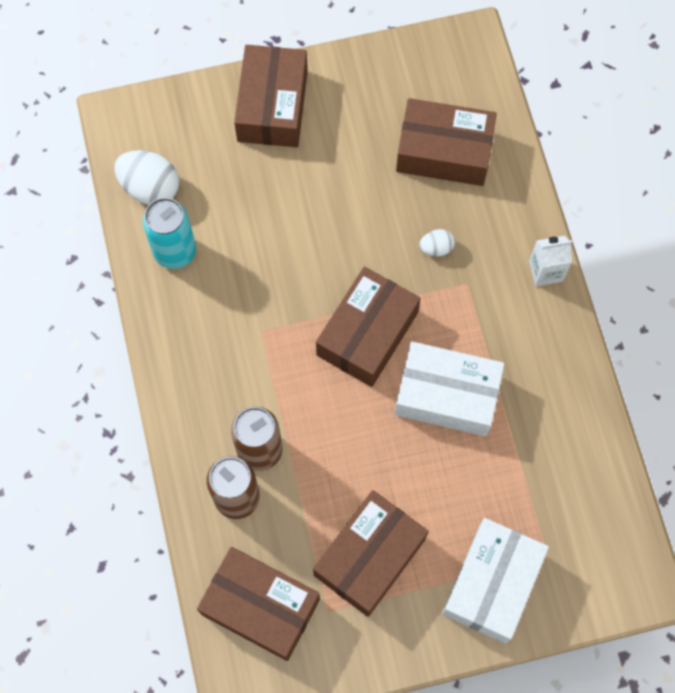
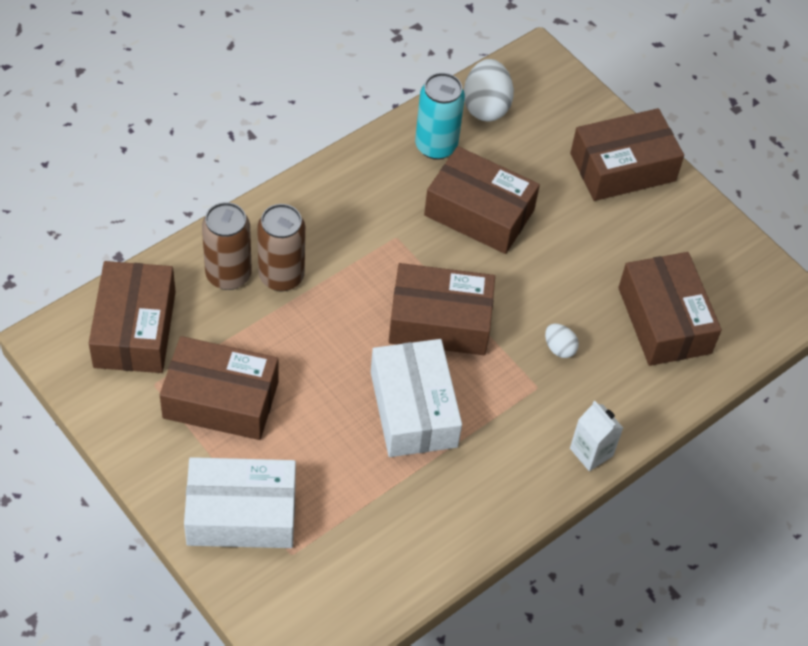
camera: 60 degrees right, 15 degrees down
none -> brown box [424,146,540,254]

